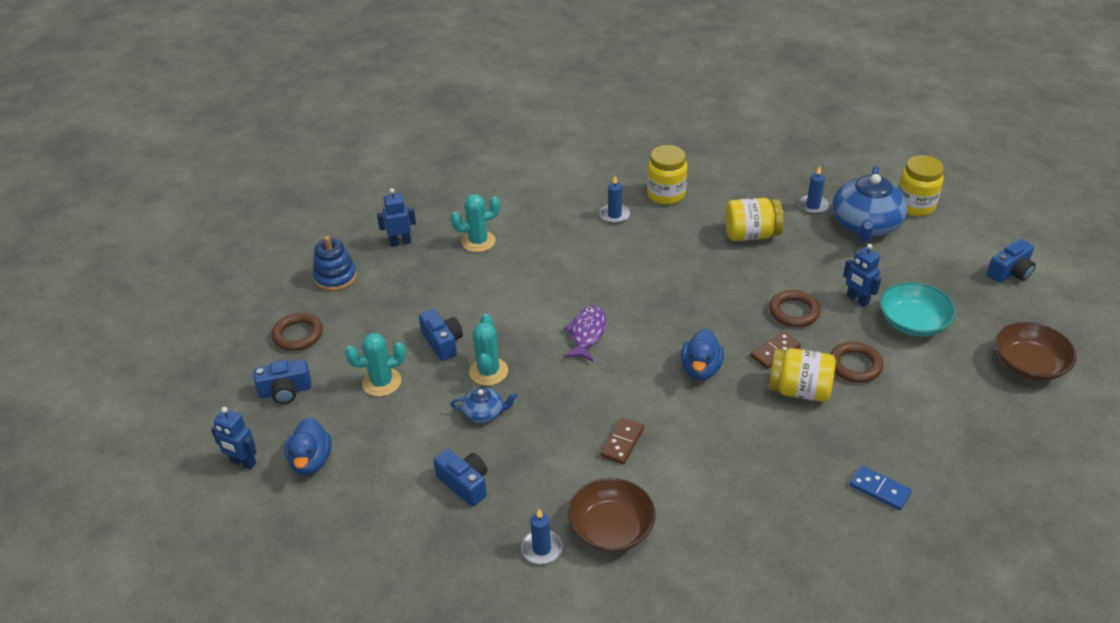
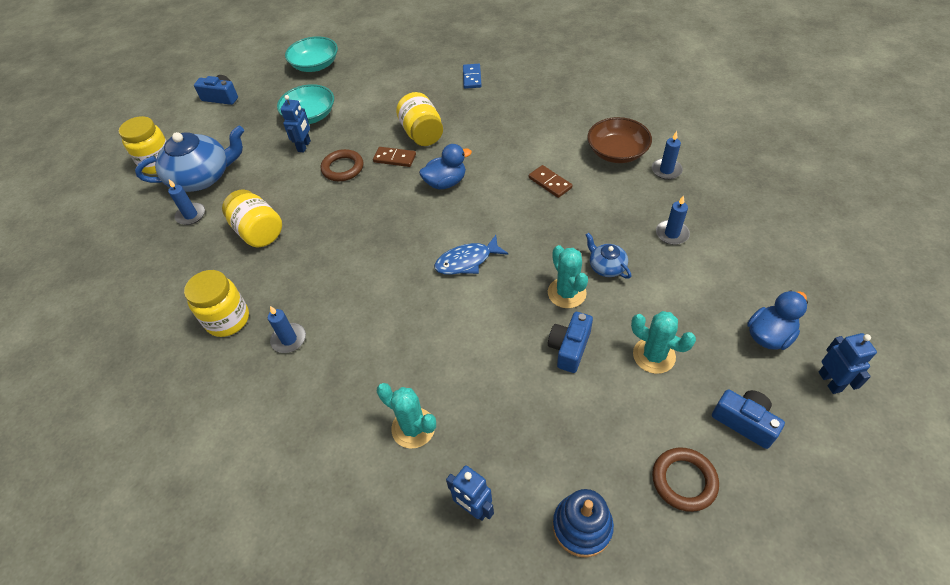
camera: 125 degrees left, 10 degrees up
blue camera [433,449,487,507] -> blue candle [656,195,690,245]
turquoise cactus [469,314,508,386] -> turquoise cactus turned 75 degrees counterclockwise [548,245,588,308]
purple fish [564,305,606,362] -> blue fish [434,235,508,275]
brown domino [601,417,644,465] -> brown domino turned 60 degrees clockwise [528,165,572,198]
brown ring [830,342,883,383] -> none
brown bowl [995,322,1077,381] -> turquoise bowl [285,36,338,72]

